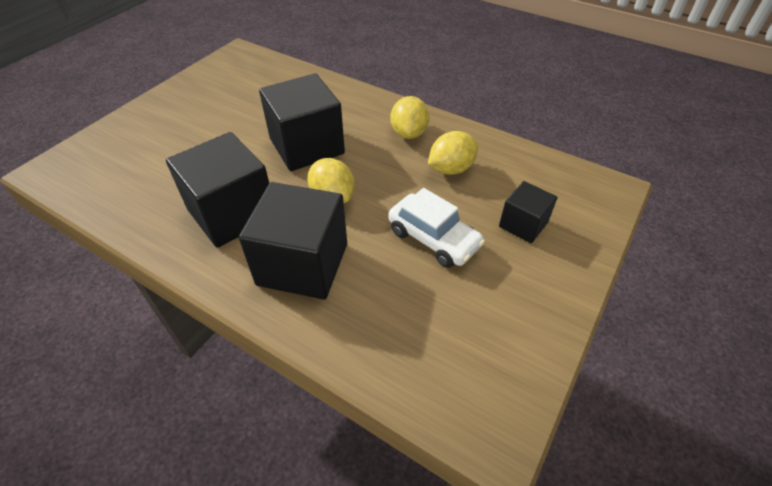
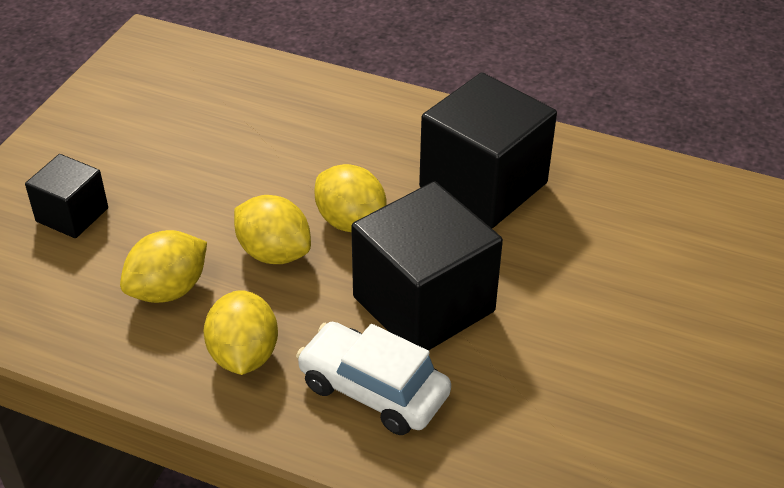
camera: 170 degrees right, 5 degrees down
black cube [239,182,347,299] -> none
white car [388,188,485,268] -> white car moved to [296,322,451,435]
none -> yellow lemon [234,195,311,264]

